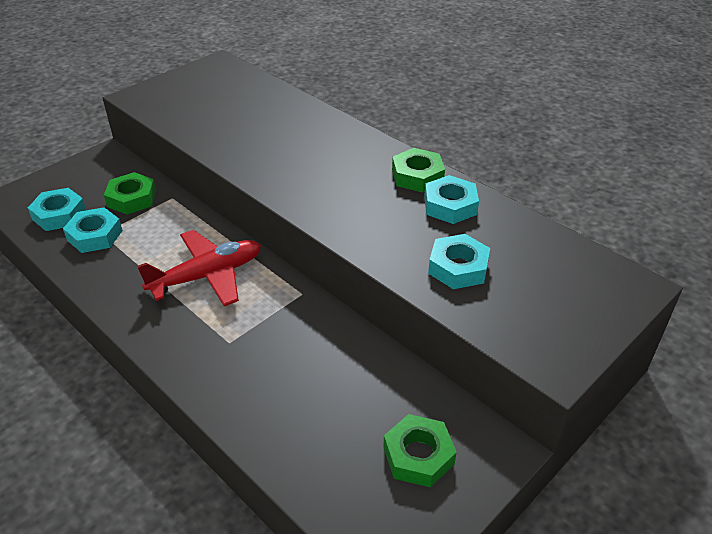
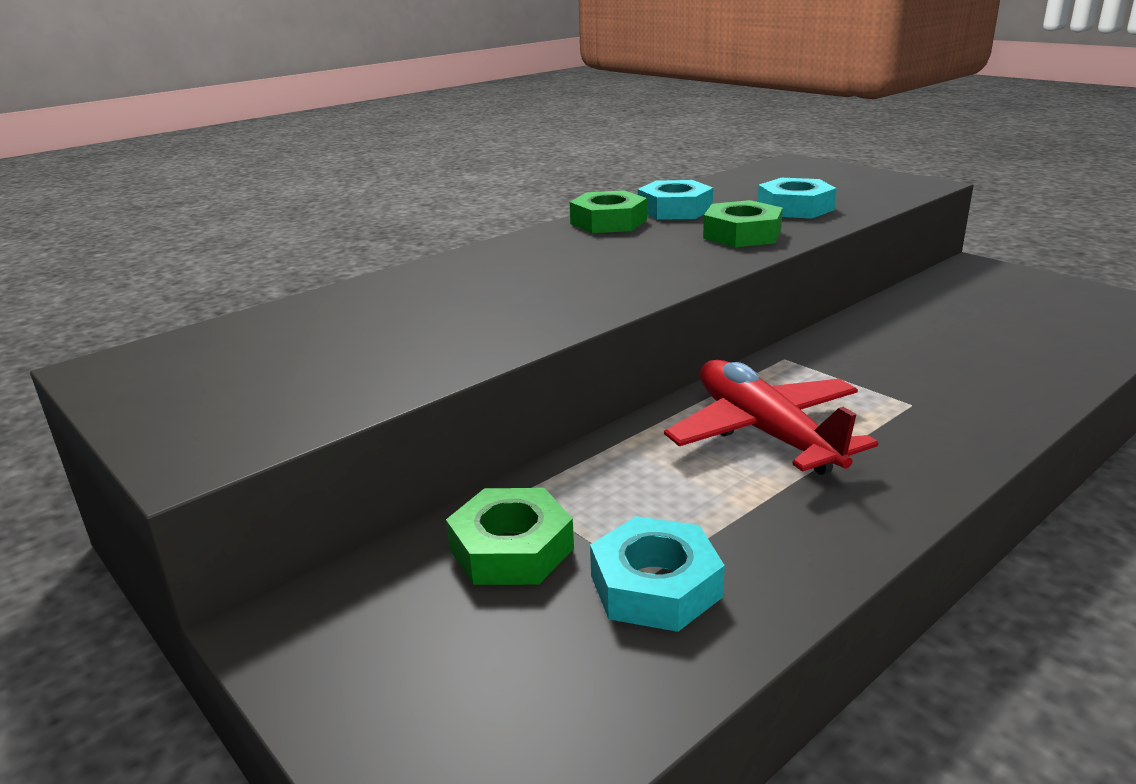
camera: 85 degrees left, 15 degrees down
turquoise nut [28,188,86,231] -> none
green nut [383,414,457,488] -> green nut moved to [703,200,783,247]

